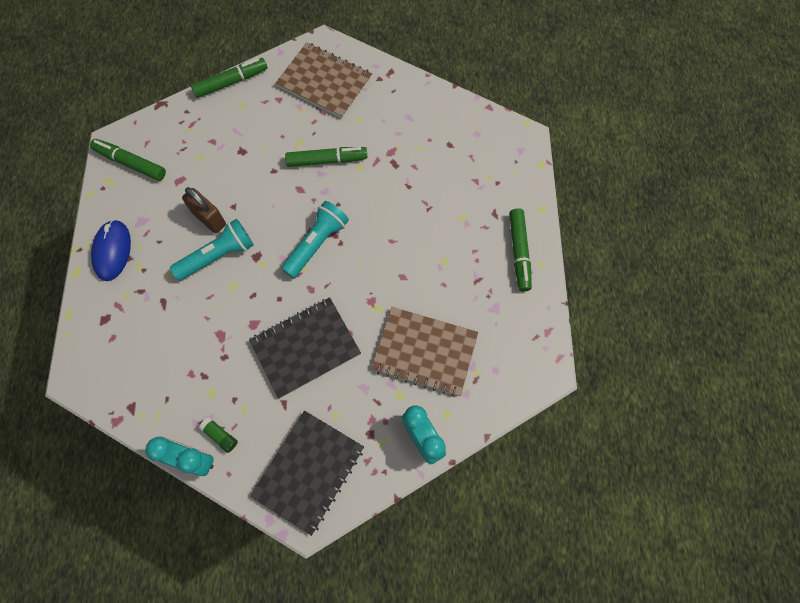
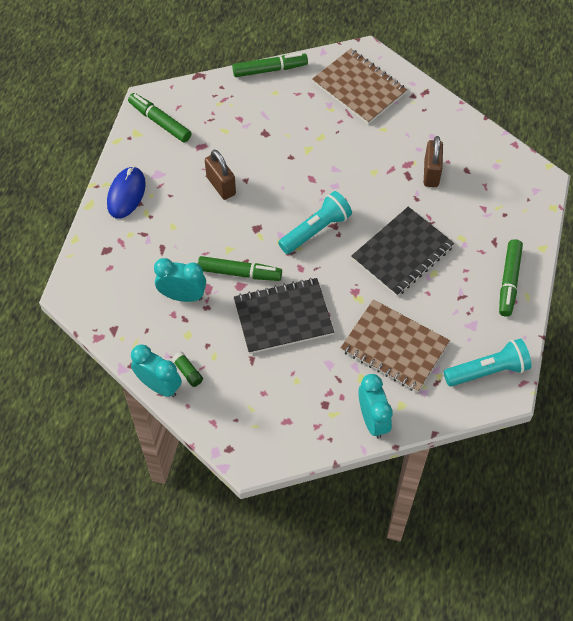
camera: 15 degrees right, 10 degrees down
turquoise flashlight [170,219,254,281] -> turquoise flashlight moved to [444,339,531,387]
black notebook [250,411,364,536] -> black notebook moved to [351,207,454,296]
green marker [285,147,368,167] -> green marker moved to [198,256,282,281]
none -> turquoise clock [154,258,206,302]
none -> brown padlock [424,136,443,187]

